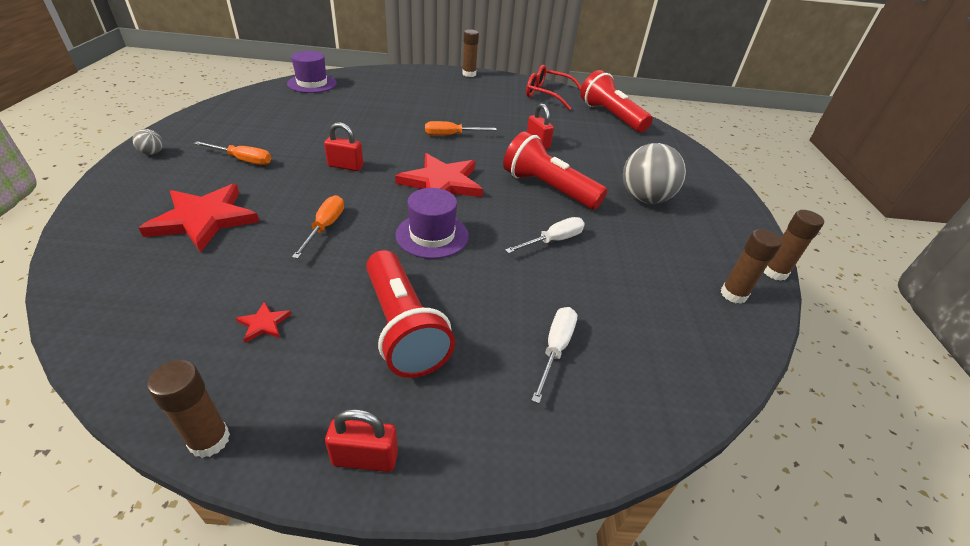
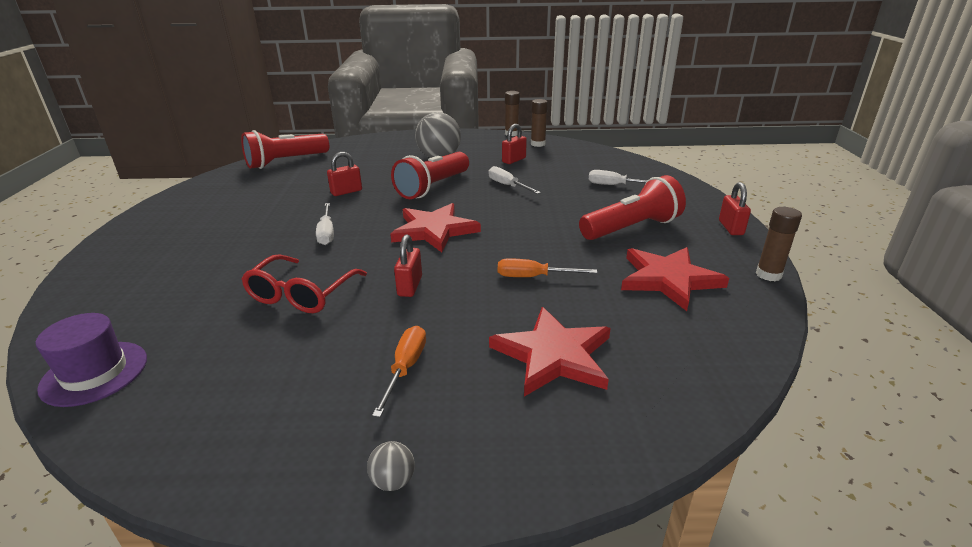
camera: 90 degrees left, 10 degrees down
red star [236,301,292,343] -> red star [621,247,729,311], size x2.46
purple hat [395,188,469,259] -> none
orange screwdriver [425,121,497,136] -> white screwdriver [316,203,334,245]
brown glue stick [462,30,479,77] -> none
red glasses [526,65,581,110] -> red glasses moved to [241,254,367,313]
none -> red padlock [502,124,527,164]

